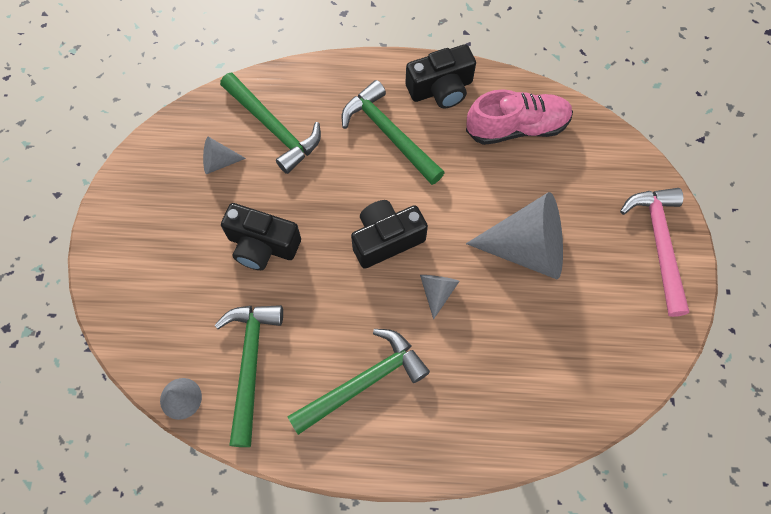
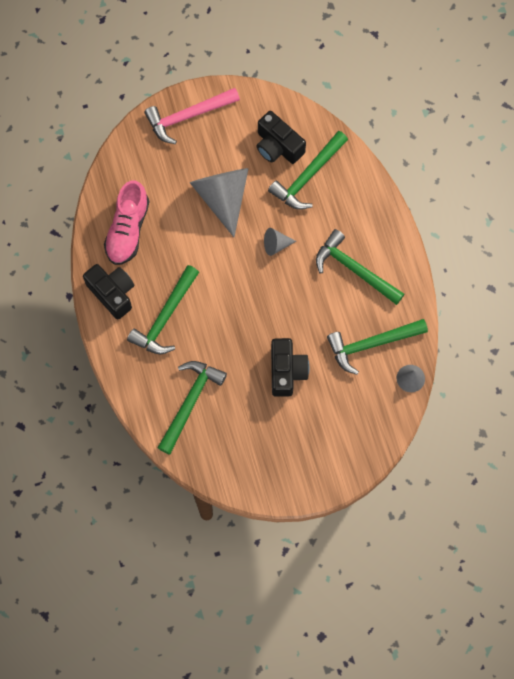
camera: 110 degrees left, 5 degrees up
grey cone [203,137,246,174] -> none
black camera [351,200,428,269] -> black camera moved to [257,111,306,164]
pink shoe [466,89,573,145] -> pink shoe turned 135 degrees counterclockwise [104,180,149,265]
none -> green hammer [268,131,348,210]

